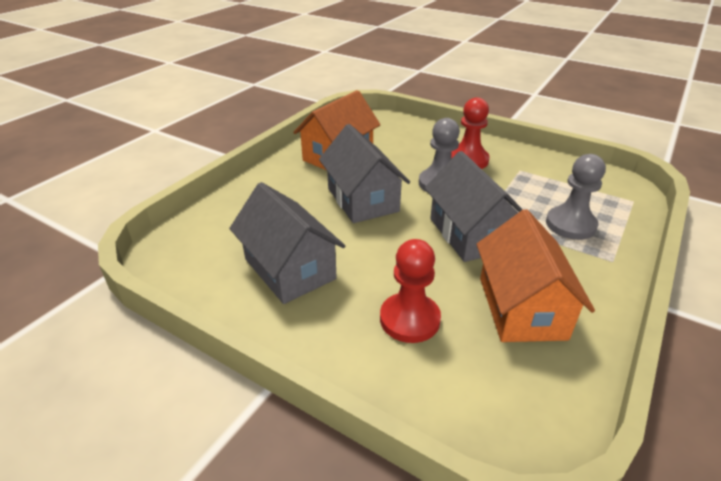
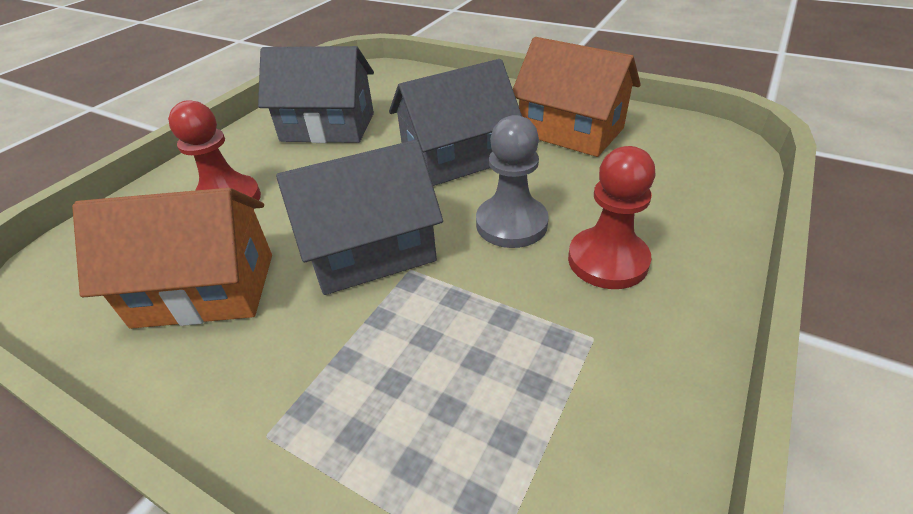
camera: 90 degrees right, 5 degrees up
grey house [229,182,345,304] -> grey house turned 45 degrees clockwise [258,46,374,143]
grey pawn [546,154,606,240] -> none

